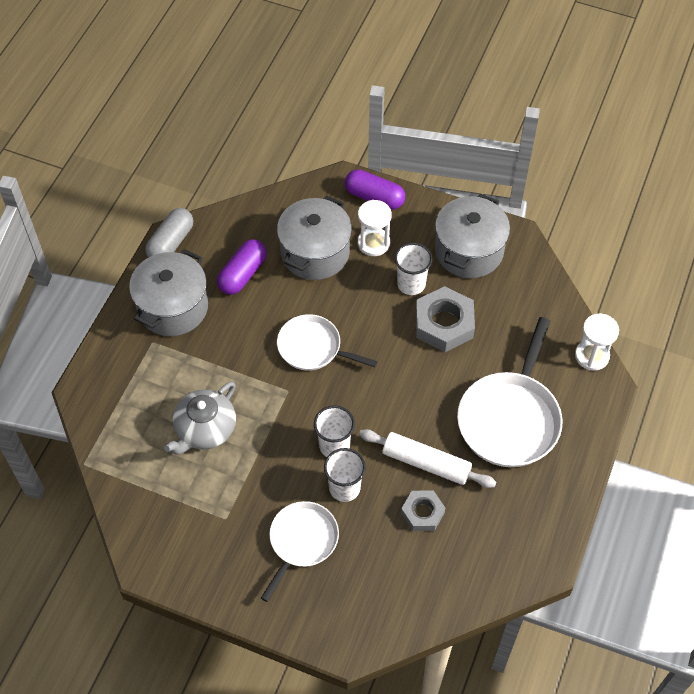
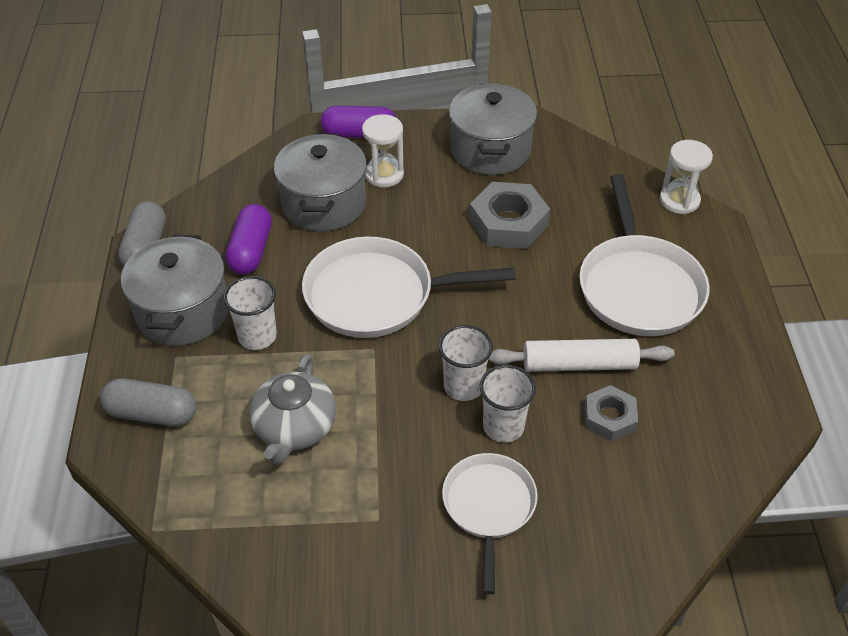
camera: 25 degrees left, 10 degrees down
white pan [277,314,378,371] -> white pan [302,236,515,338], size x1.58
white cup [395,243,433,295] -> white cup moved to [223,276,277,350]
none -> grey capsule [100,378,196,427]

